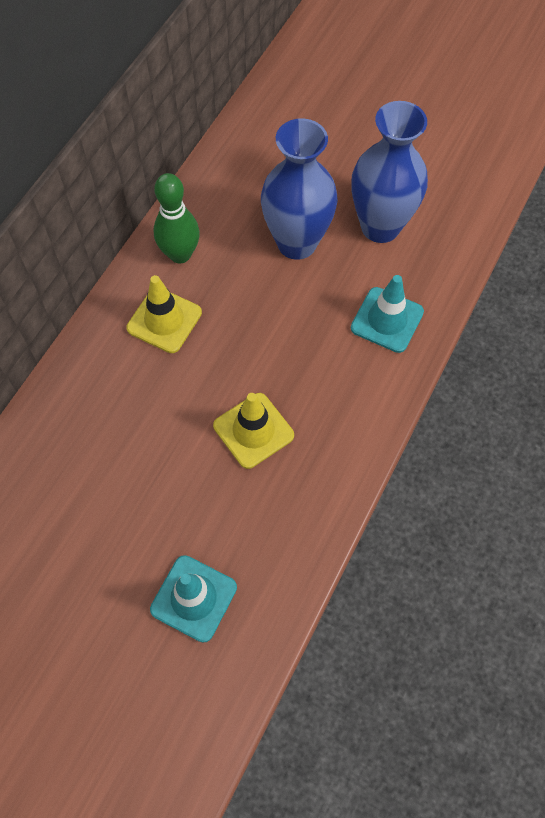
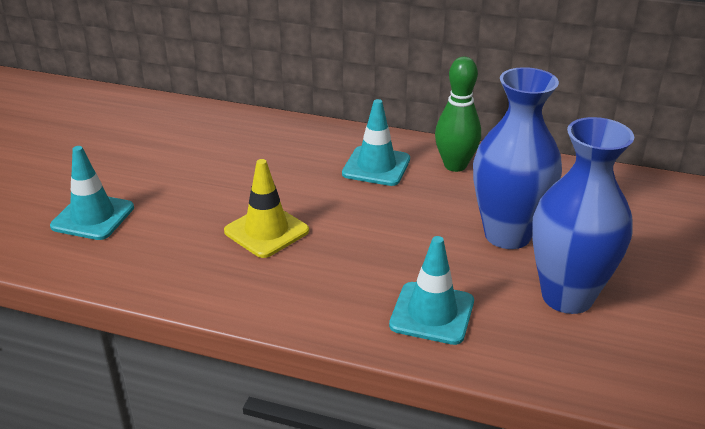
camera: 80 degrees right, 30 degrees down
yellow traffic cone [126,275,202,353] -> turquoise traffic cone [342,99,410,186]

